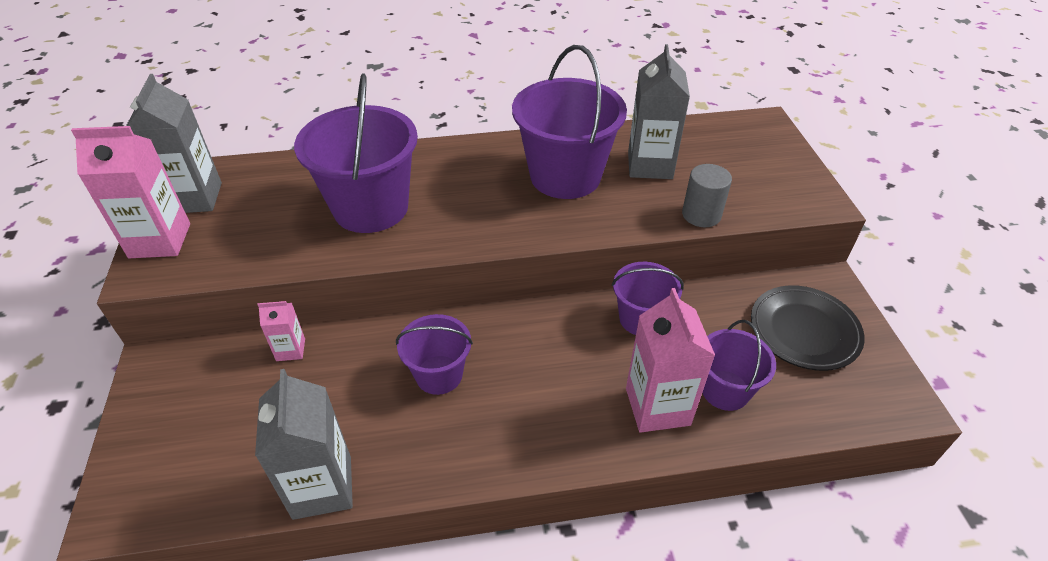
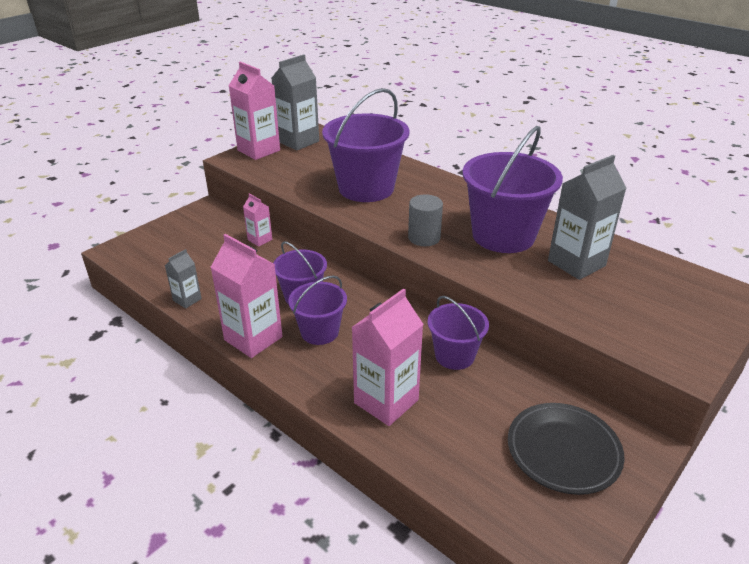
camera: 50 degrees right, 10 degrees down
grey carton [255,369,353,520] -> grey carton [165,249,202,308], size x0.52
grey cylinder [682,164,732,227] -> grey cylinder moved to [408,194,443,246]
purple bucket [702,320,776,411] -> purple bucket moved to [288,276,347,345]
none -> pink carton [211,234,283,358]

